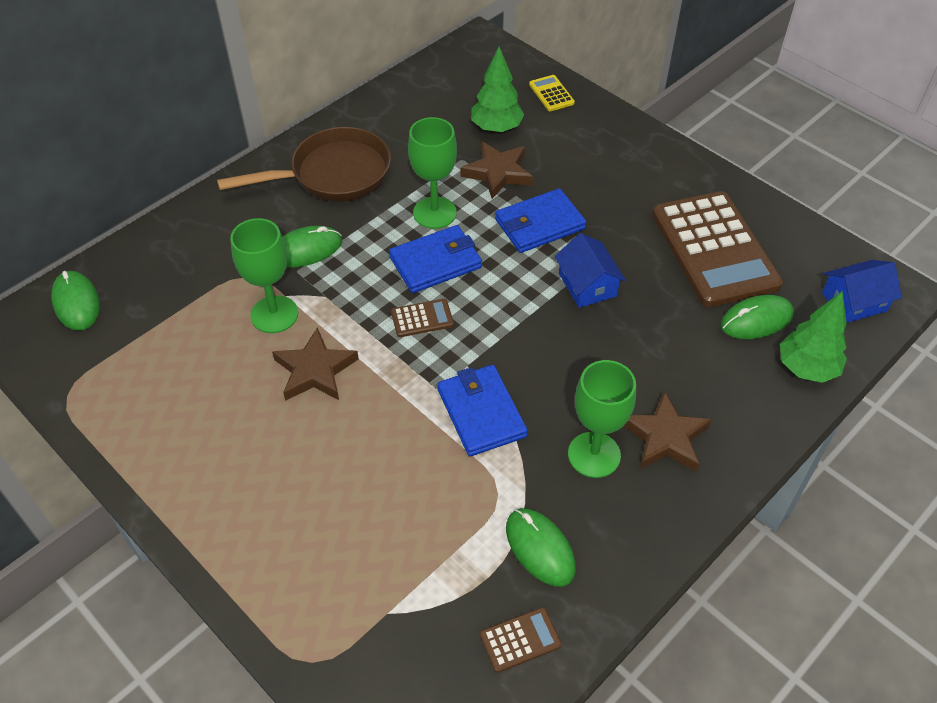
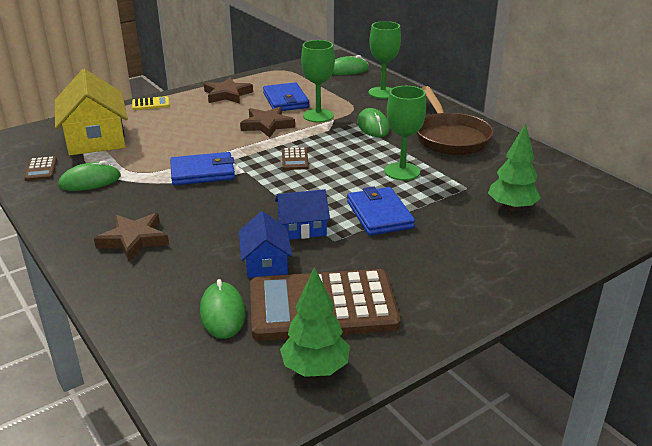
camera: 100 degrees right, 20 degrees down
blue wallet [389,225,482,293] -> blue wallet moved to [263,82,309,111]
brown star [460,141,533,199] -> brown star moved to [204,77,253,103]
yellow calculator [529,75,575,111] -> yellow calculator moved to [132,96,170,110]
green goblet [568,360,636,478] -> green goblet moved to [368,21,401,99]
green tree [780,291,847,383] -> green tree moved to [280,267,350,377]
blue house [822,260,902,323] -> blue house moved to [239,211,292,278]
none -> yellow house [55,69,128,155]

